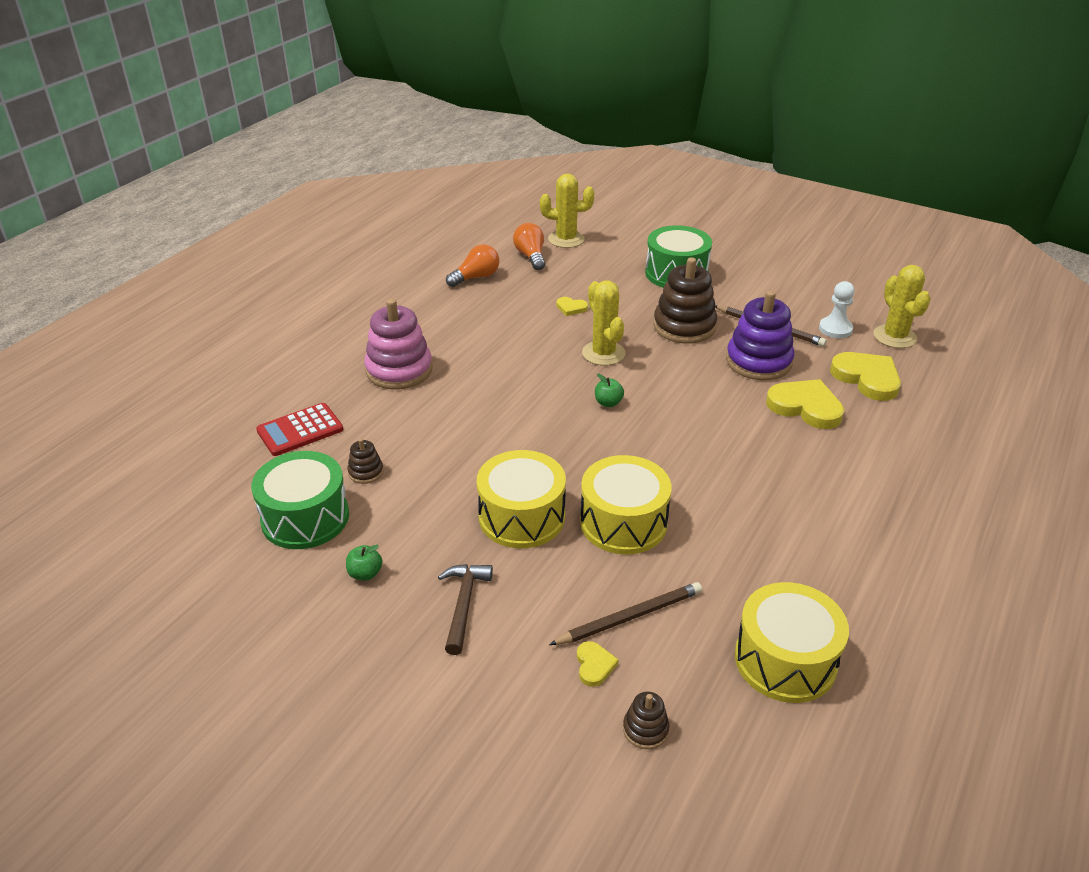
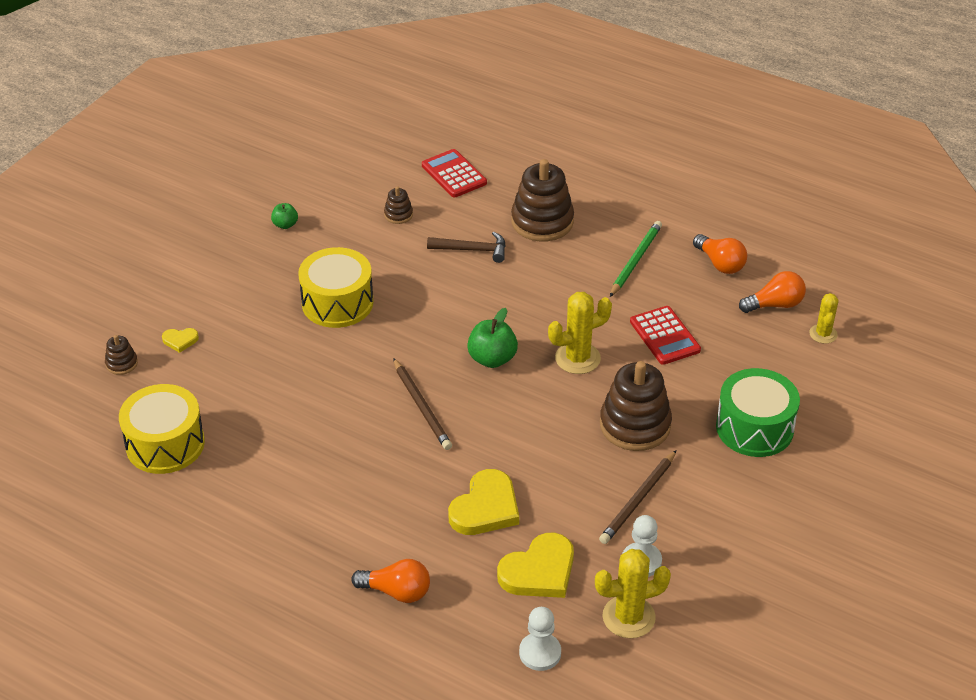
camera: 90 degrees right, 5 degrees up
green drum [251,451,349,549] -> none
pink stacking toy [364,299,433,390] -> brown stacking toy [511,159,574,242]
brown hammer [438,564,493,655] -> brown hammer moved to [427,232,506,263]
yellow cactus [540,174,594,248] -> yellow cactus [809,293,838,344], size x0.62
brown pencil [549,582,702,645] -> brown pencil moved to [393,358,452,450]
yellow heart [556,297,588,316] -> red calculator [630,306,701,365]
yellow drum [580,455,672,555] -> none
green apple [595,374,624,407] -> green apple [467,308,518,368], size x1.71
purple stacking toy [726,291,795,380] -> none
none -> orange light bulb [351,559,430,603]
none -> white pawn [519,607,561,671]
none -> green pencil [610,221,662,297]

